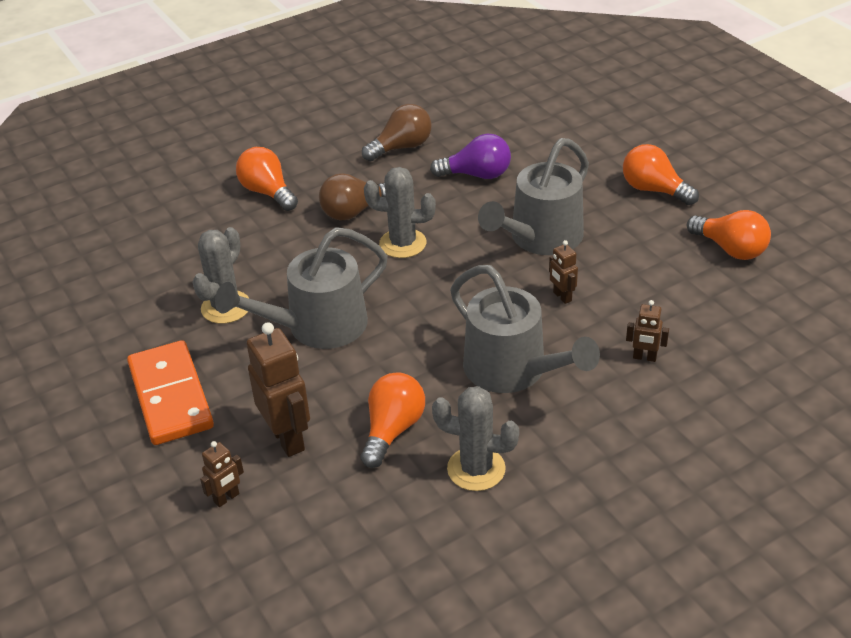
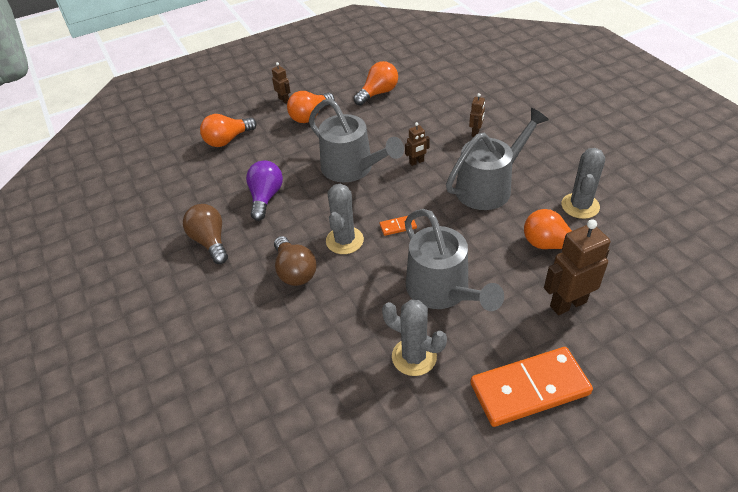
camera: 85 degrees left, 5 degrees up
brown robot [200,441,244,507] -> brown robot moved to [272,62,290,104]
orange light bulb [236,147,298,211] -> orange light bulb moved to [200,114,257,147]
none -> orange domino [380,216,417,236]

